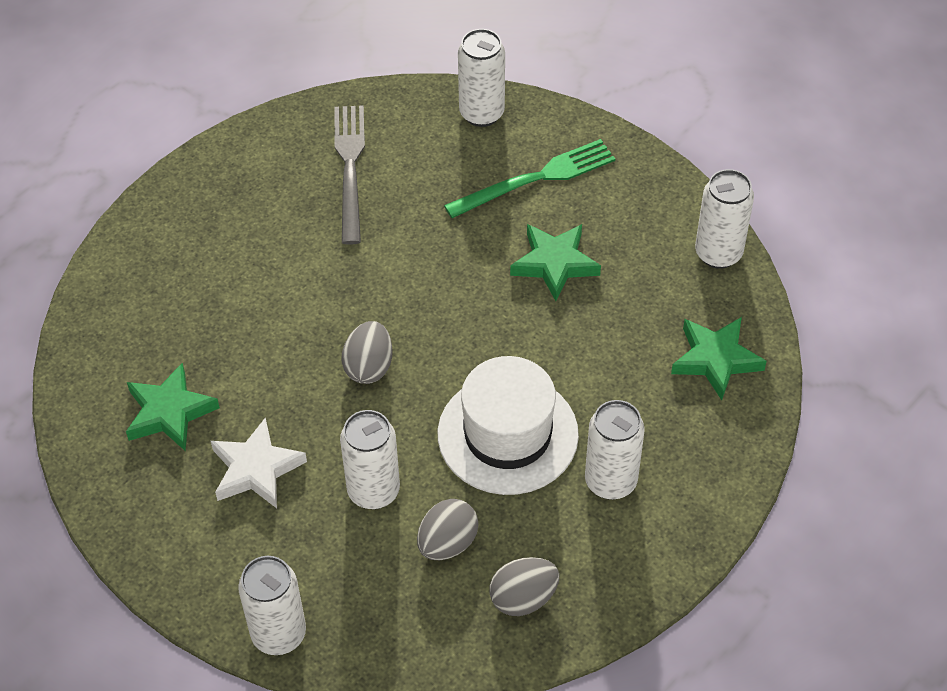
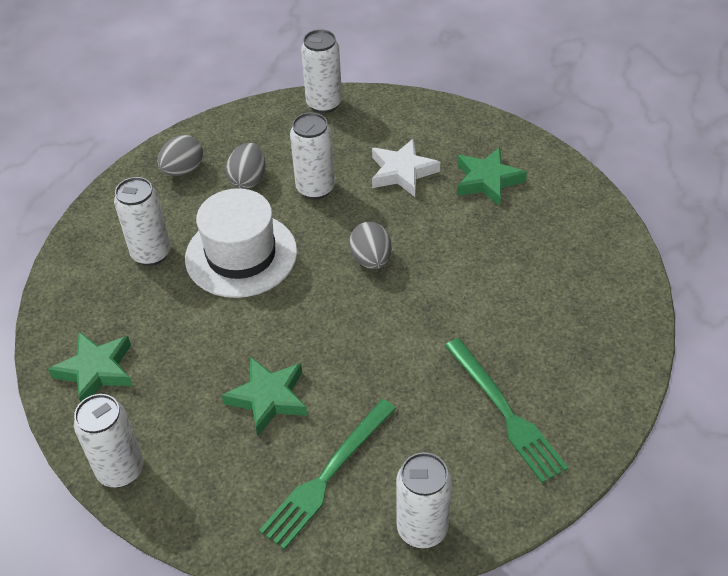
camera: 155 degrees right, 5 degrees down
grey fork [334,105,365,245] -> green fork [445,338,568,483]

